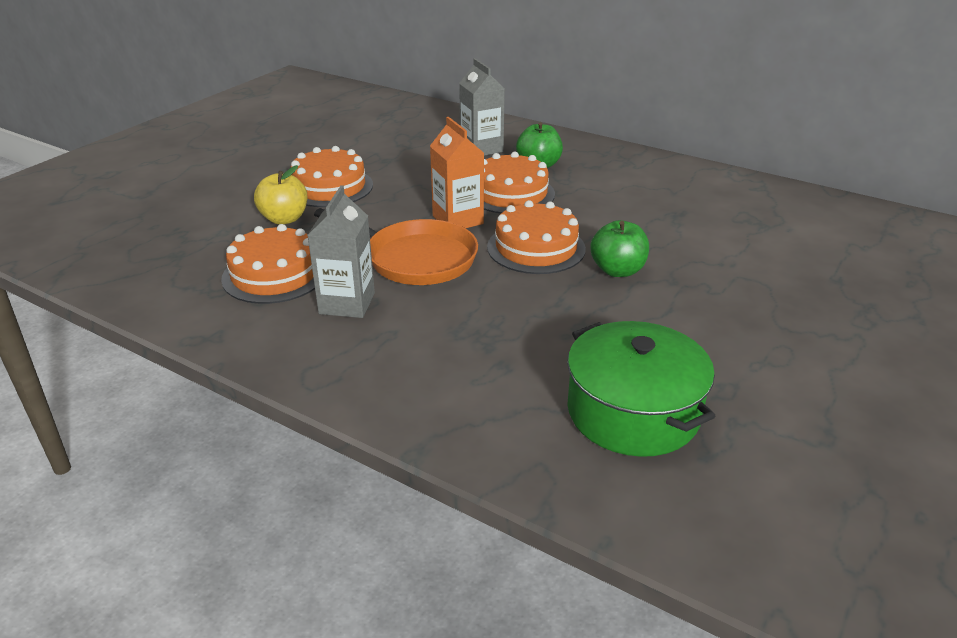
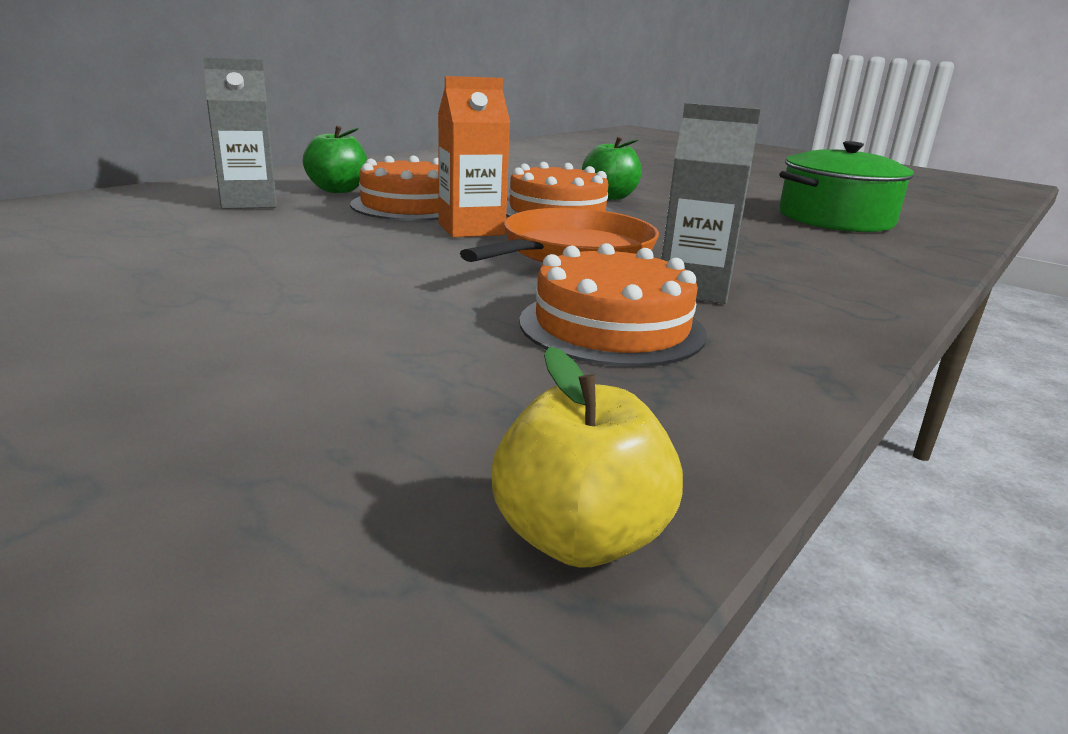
camera: 85 degrees left, 10 degrees down
yellow apple [254,165,308,224] -> yellow apple moved to [492,347,683,568]
orange cake [291,146,373,207] -> none

